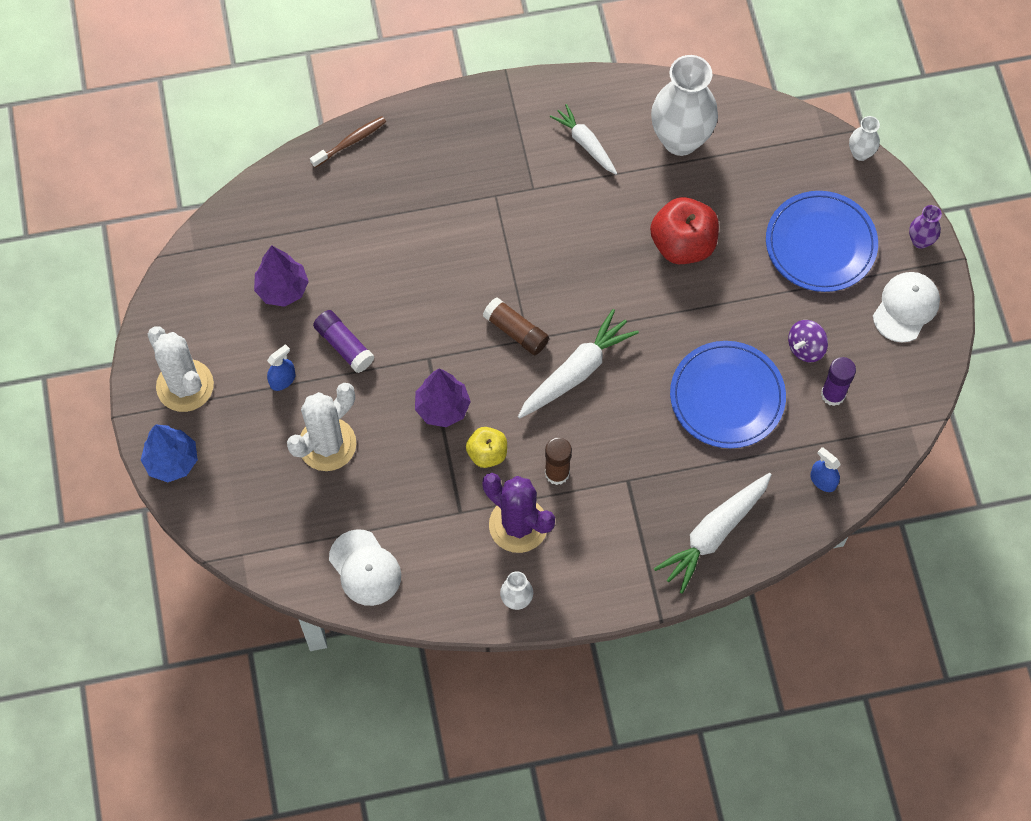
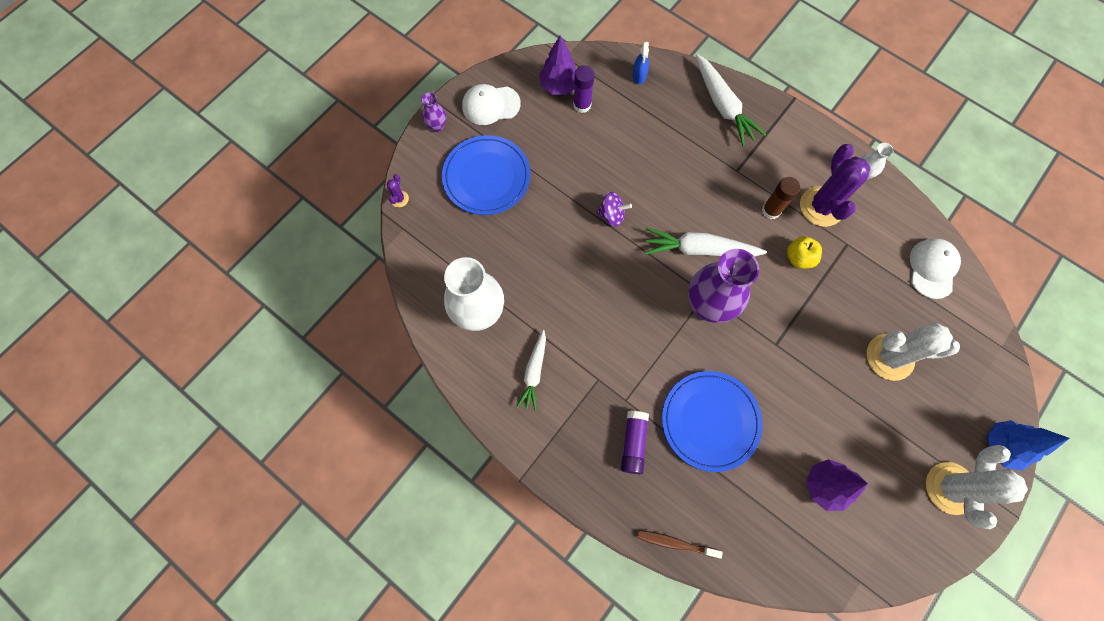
camera: 130 degrees left, 5 degrees up
blue spray bottle [267,344,296,391] -> none
purple glue stick [313,310,375,373] -> purple glue stick moved to [621,411,649,474]
purple tree [415,369,471,427] -> purple tree moved to [539,35,576,95]
brown glue stick [483,297,549,355] -> purple vase [688,249,759,323]
red apple [650,197,719,264] -> none
white carrot [654,473,772,594] -> white carrot turned 60 degrees clockwise [695,54,766,146]
blue plate [670,341,786,448] -> blue plate moved to [662,371,763,472]
purple spinning top [788,320,828,362] -> purple spinning top moved to [596,192,632,227]
white vase [849,116,880,161] -> purple cactus [387,174,409,207]

